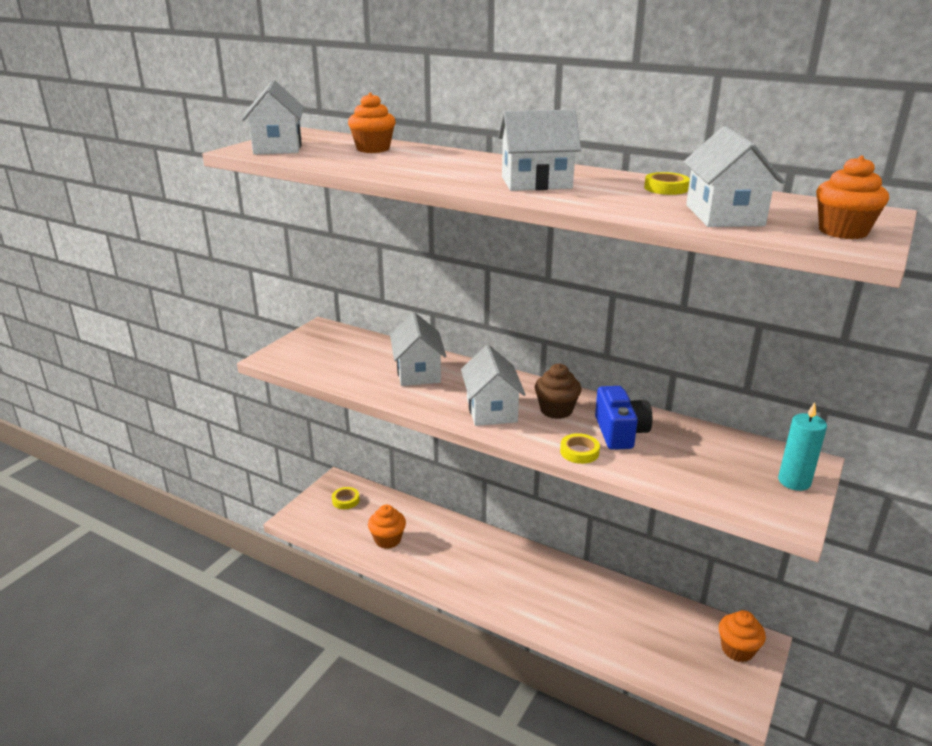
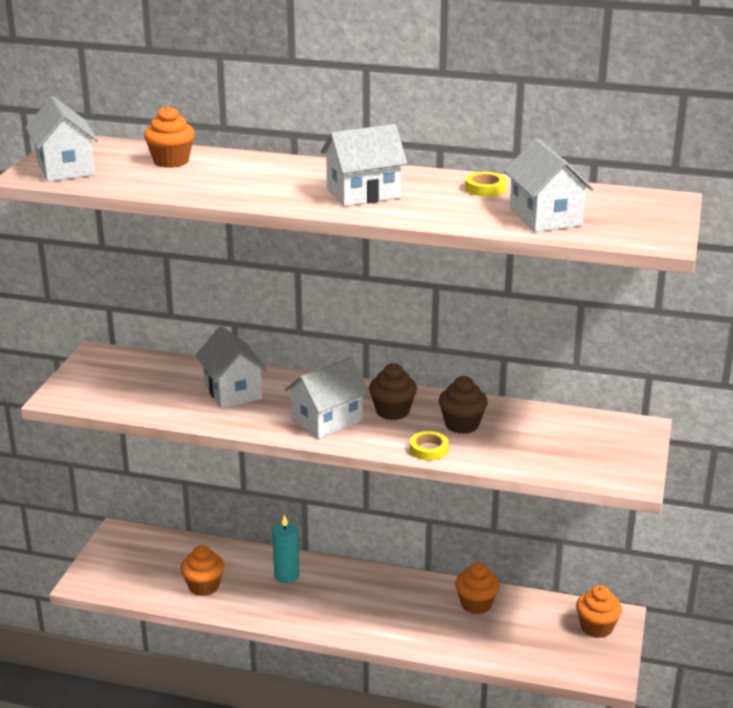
camera: 15 degrees left, 0 degrees up
yellow tape [332,487,360,509] -> none
white house [461,345,526,426] -> white house turned 75 degrees clockwise [285,357,369,439]
blue camera [595,386,652,450] -> brown cupcake [439,376,488,434]
turquoise candle [778,402,827,491] -> turquoise candle moved to [272,515,299,583]
orange cupcake [816,156,889,239] -> orange cupcake moved to [455,563,500,614]

